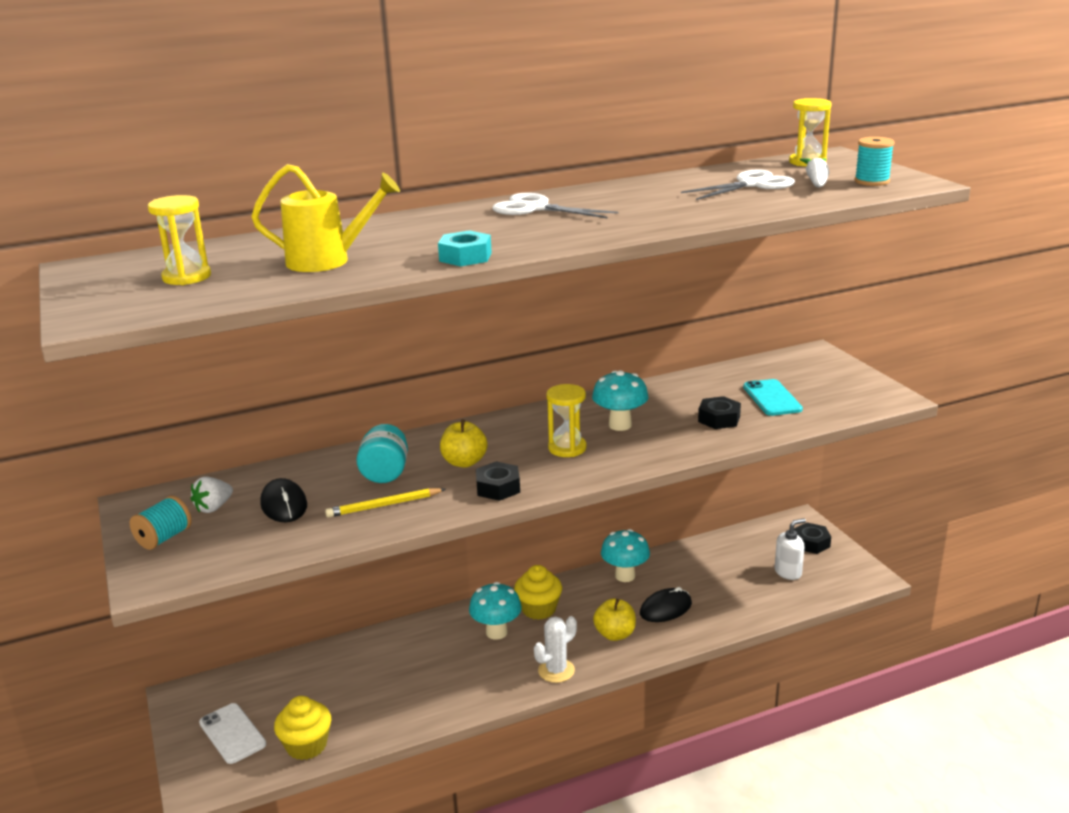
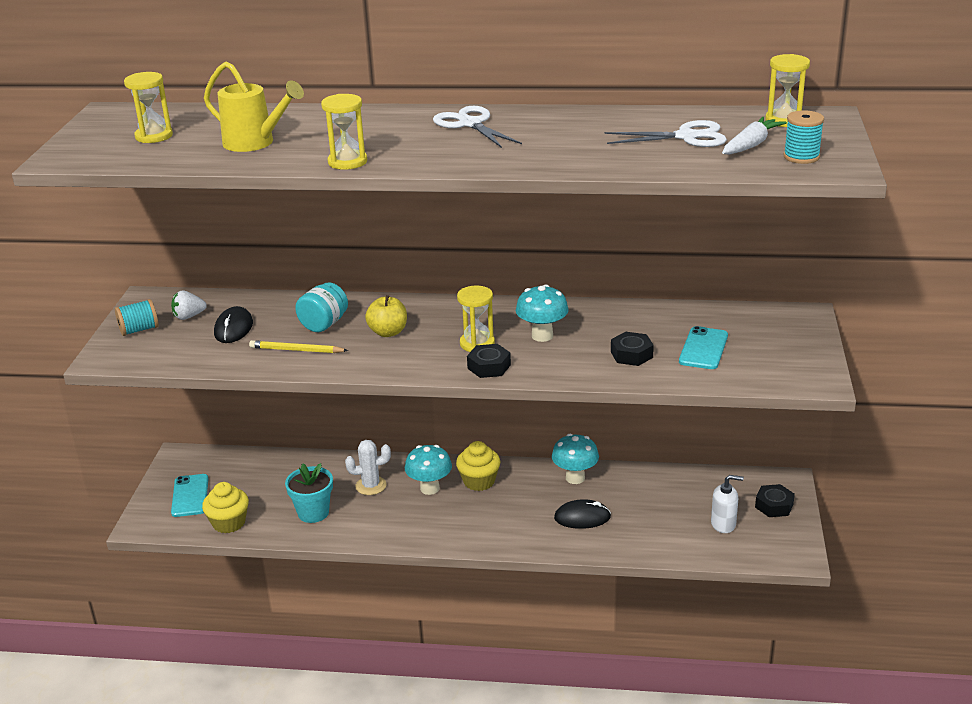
camera: 30 degrees right, 5 degrees up
white phone [199,703,266,764] -> turquoise phone [171,474,208,517]
turquoise nut [438,230,492,266] -> yellow hourglass [321,94,367,170]
black nut [476,461,520,501] -> black nut moved to [467,344,511,378]
white cactus [534,616,577,683] -> white cactus moved to [345,440,391,495]
yellow apple [593,598,636,641] -> none
none -> turquoise flower pot [285,463,333,523]

